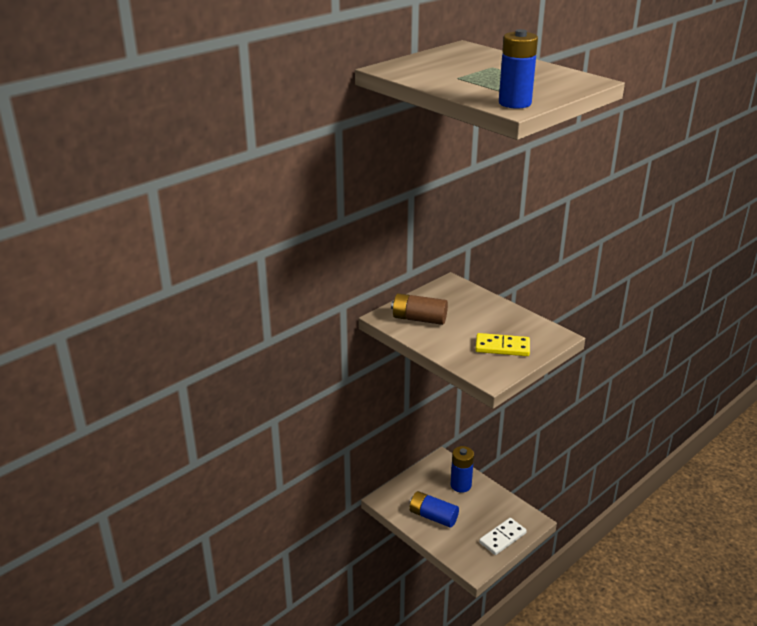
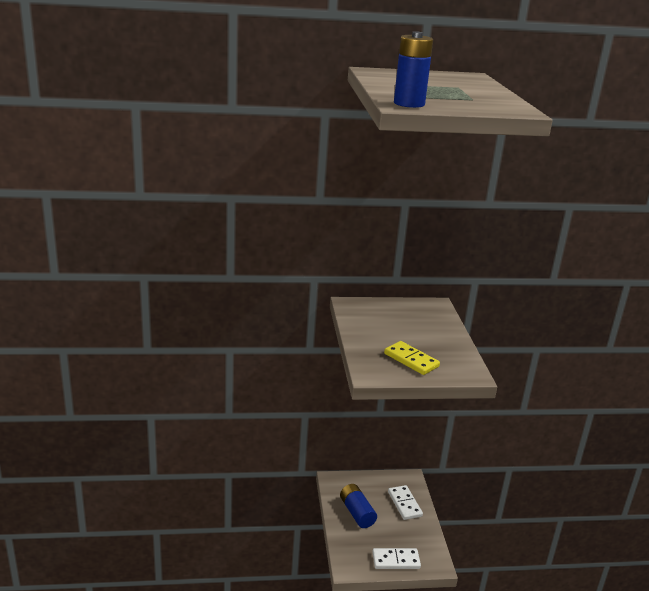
camera: 35 degrees right, 5 degrees down
brown battery [391,293,448,325] -> none
blue battery [451,446,474,493] -> white domino [388,485,423,520]

